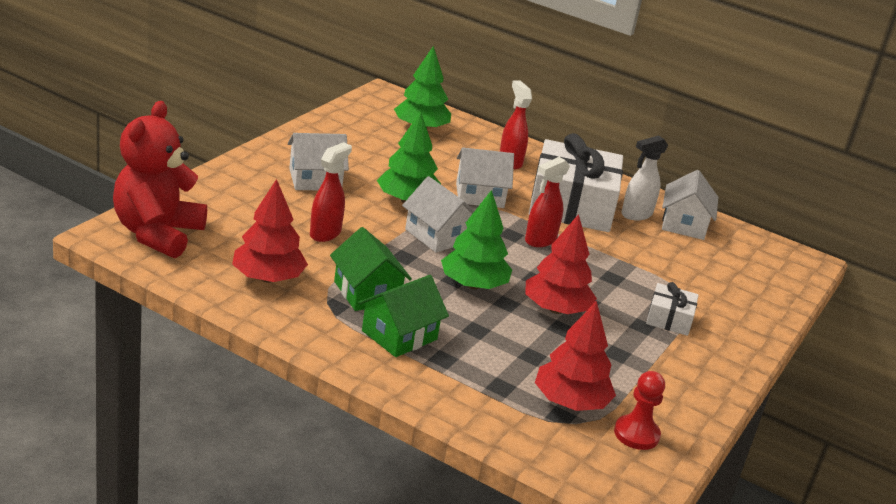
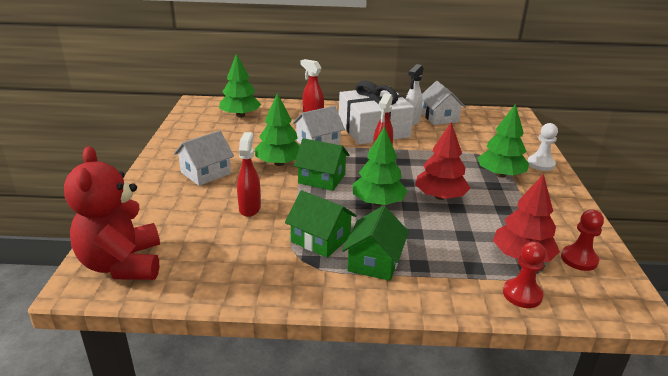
camera: 25 degrees left, 0 degrees up
red tree [232,179,308,283] -> none
white house [402,176,474,253] -> green house [294,138,350,191]
white gift [646,282,699,336] -> green tree [477,104,529,178]
none -> red pawn [503,242,546,308]
none -> white pawn [527,123,558,171]

